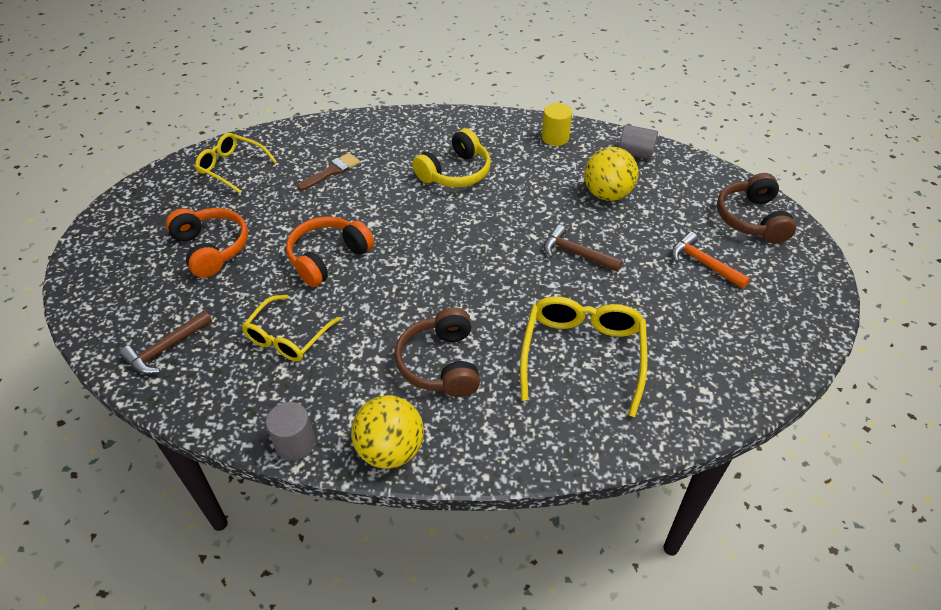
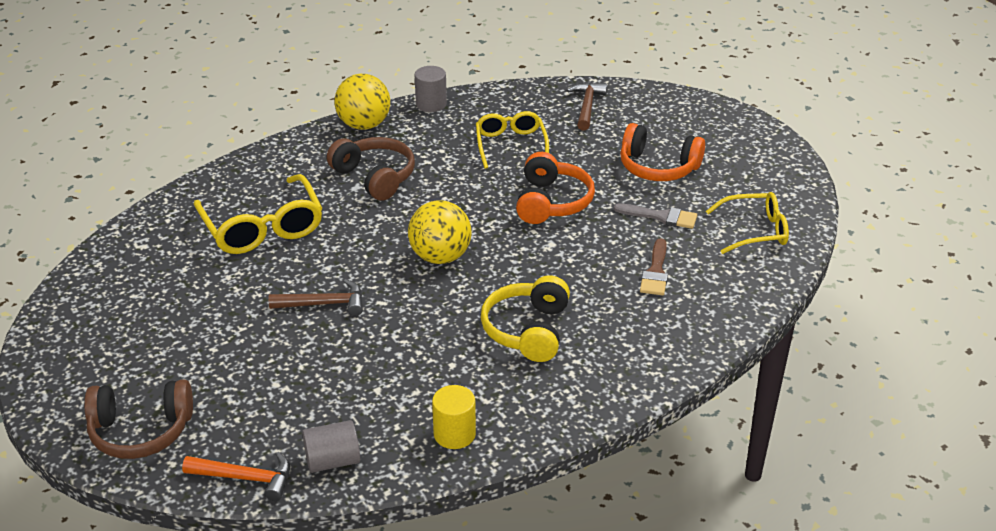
camera: 145 degrees right, 10 degrees down
yellow ball [584,147,638,201] -> yellow ball moved to [408,200,472,264]
orange hammer [672,232,750,289] -> orange hammer moved to [182,452,290,501]
brown headphones [717,173,796,244] -> brown headphones turned 120 degrees clockwise [84,379,193,459]
none -> grey brush [614,203,697,229]

